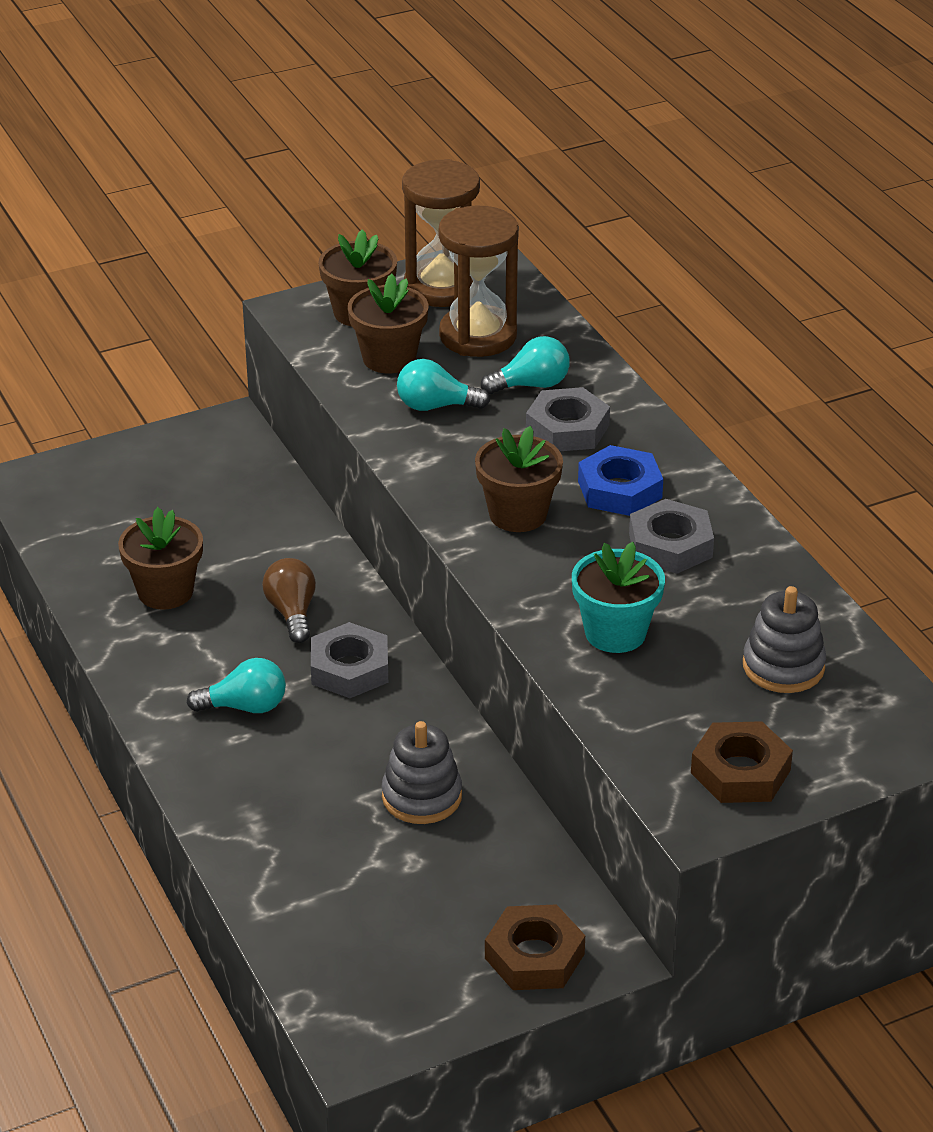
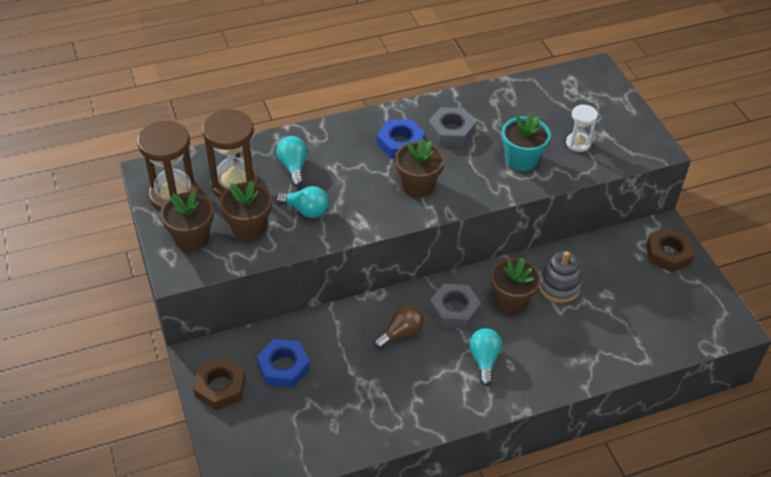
camera: 85 degrees left, 10 degrees up
brown flower pot [118,507,203,610] -> brown flower pot moved to [490,258,541,314]
brown light bulb [262,558,316,643] -> brown light bulb turned 150 degrees clockwise [374,305,424,349]
turquoise light bulb [397,359,490,411] -> turquoise light bulb turned 75 degrees counterclockwise [276,186,329,218]
grey nut [526,387,610,451] -> none
brown nut [691,721,793,803] -> brown nut moved to [193,357,246,410]
grey stacking toy [743,586,826,693] -> none
none -> blue nut [257,339,310,388]
none -> white hourglass [566,104,598,152]

